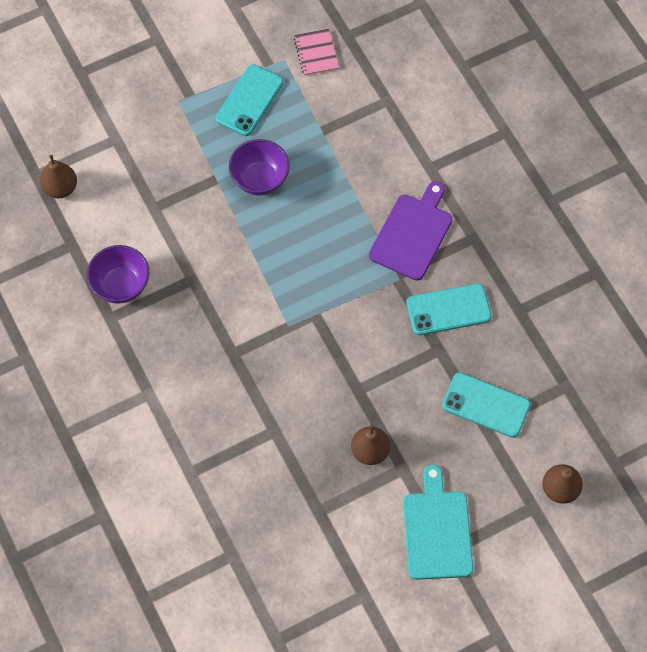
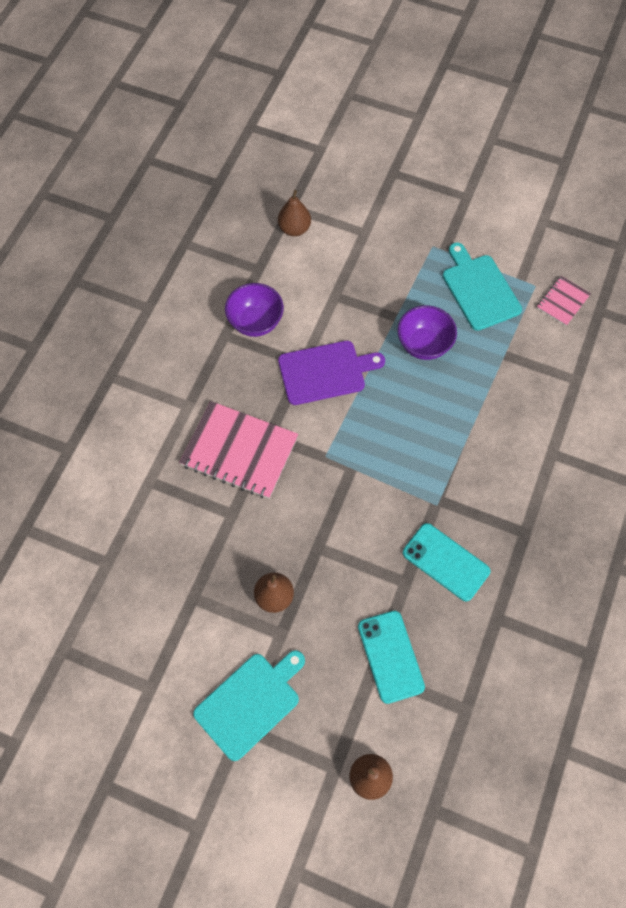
camera: 50 degrees right, 0 degrees up
turquoise phone [216,64,283,136] -> turquoise cutting board [443,242,522,331]
purple cutting board [369,181,452,281] -> purple cutting board moved to [278,341,385,405]
none -> pink notebook [179,401,299,499]

